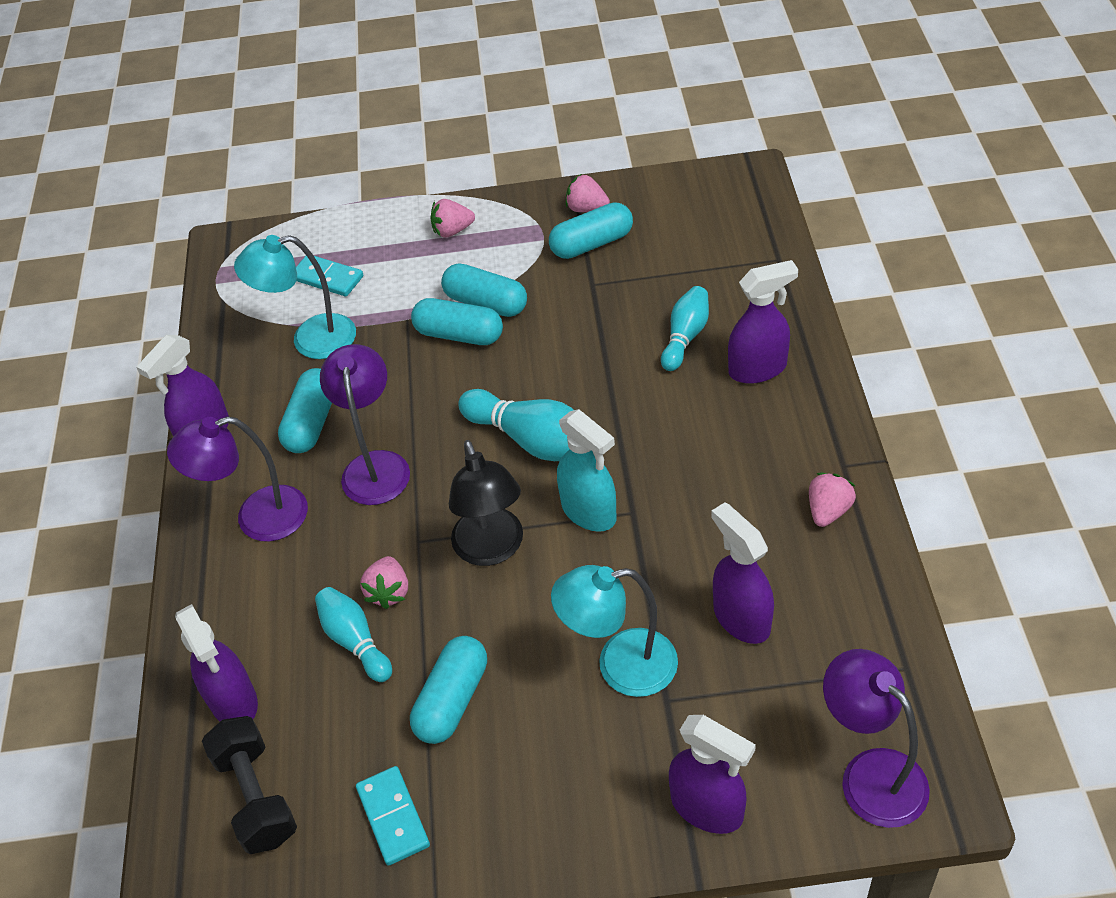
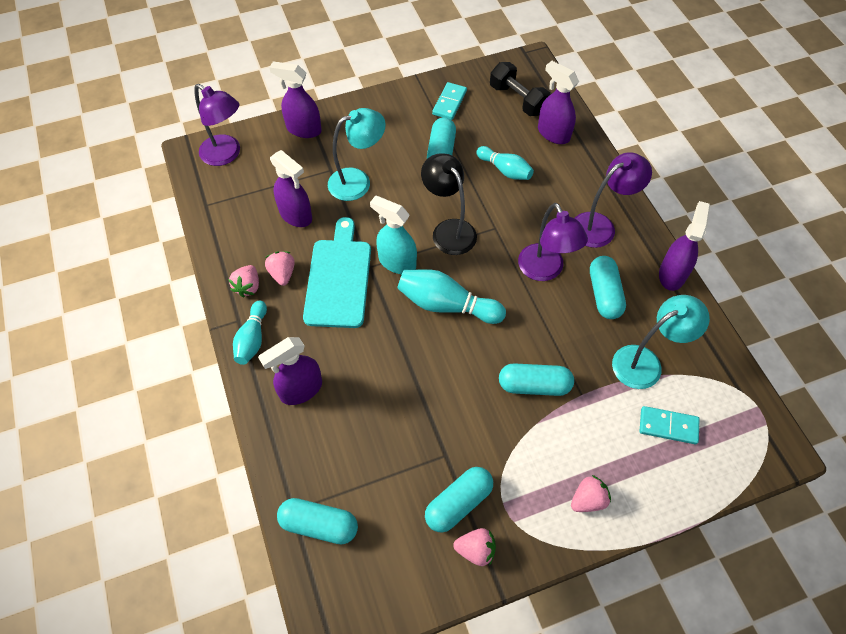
camera: 160 degrees right, 10 degrees up
turquoise domino [356,766,430,866] -> turquoise domino turned 60 degrees clockwise [432,82,467,120]
pink strawberry [360,556,408,609] -> pink strawberry moved to [265,251,295,286]
turquoise capsule [441,263,527,317] -> turquoise capsule moved to [277,498,358,544]
turquoise bowling pin [661,286,709,371] -> turquoise bowling pin moved to [233,301,267,365]
none -> turquoise cutting board [303,217,371,328]

